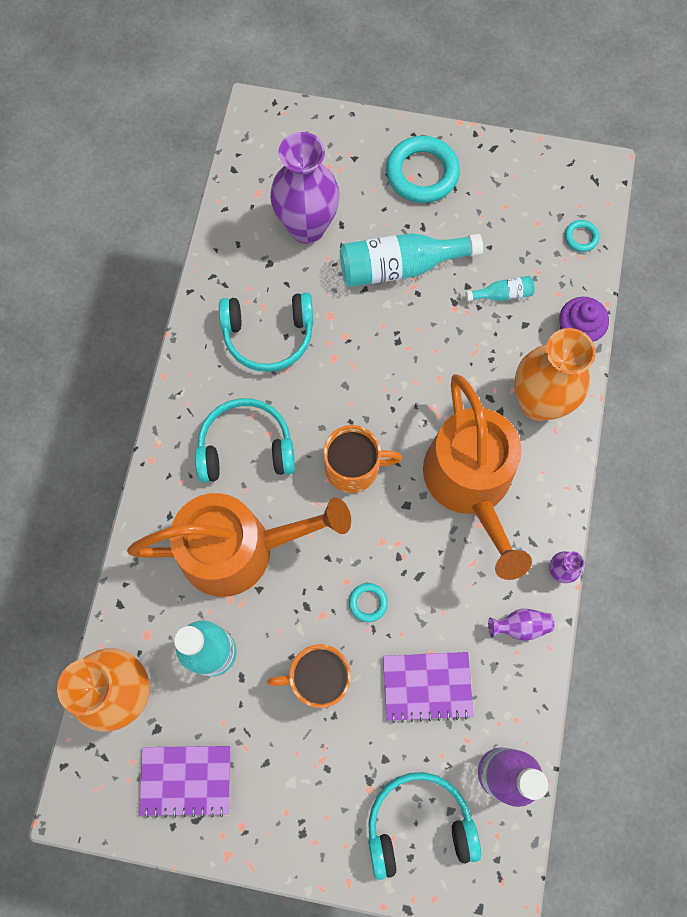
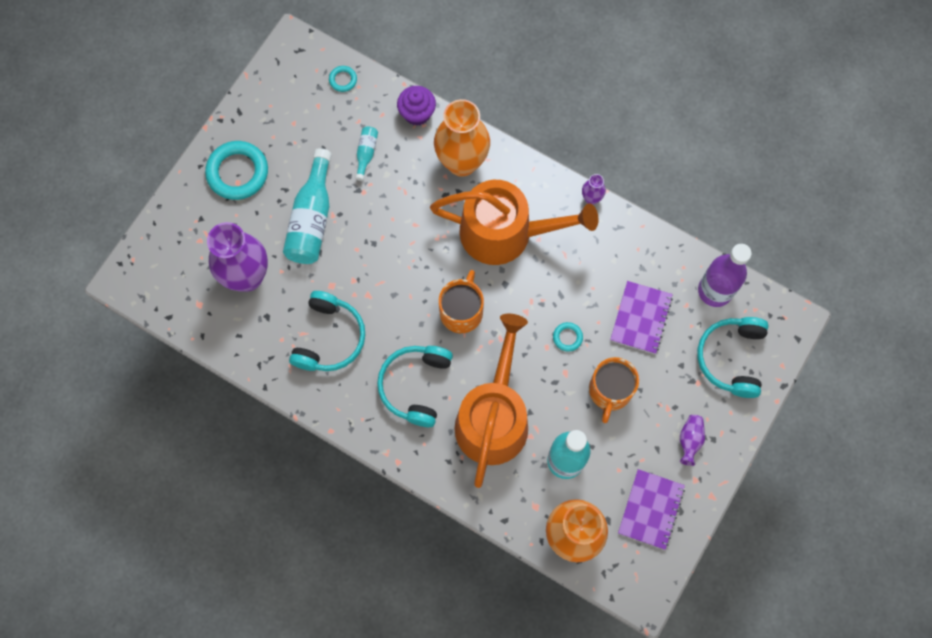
camera: 70 degrees left, 0 degrees up
purple vase [488,609,554,641] -> purple vase moved to [680,415,705,466]

